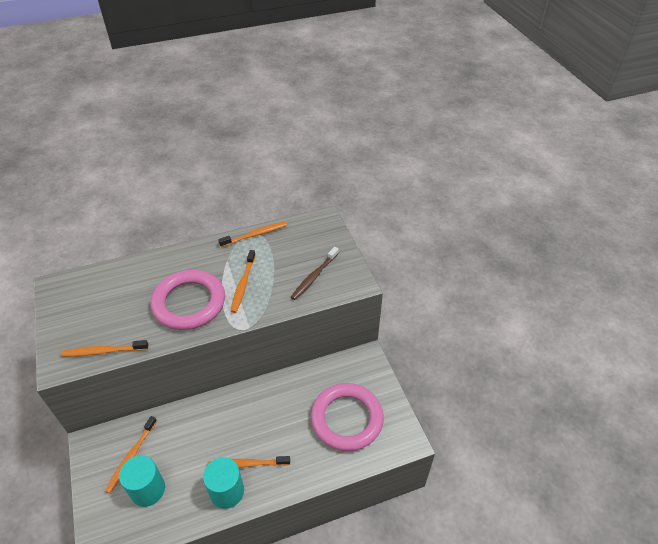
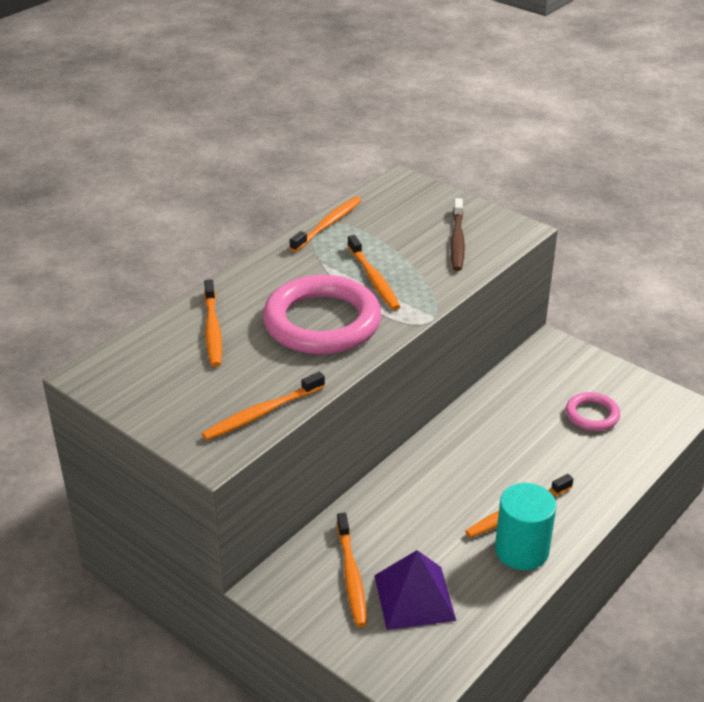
camera: 30 degrees left, 10 degrees down
turquoise cylinder [119,455,165,507] -> purple pyramid [374,550,456,630]
pink ring [311,383,384,451] -> pink ring [566,392,620,431], size x0.49
none -> orange toothbrush [204,279,222,367]

